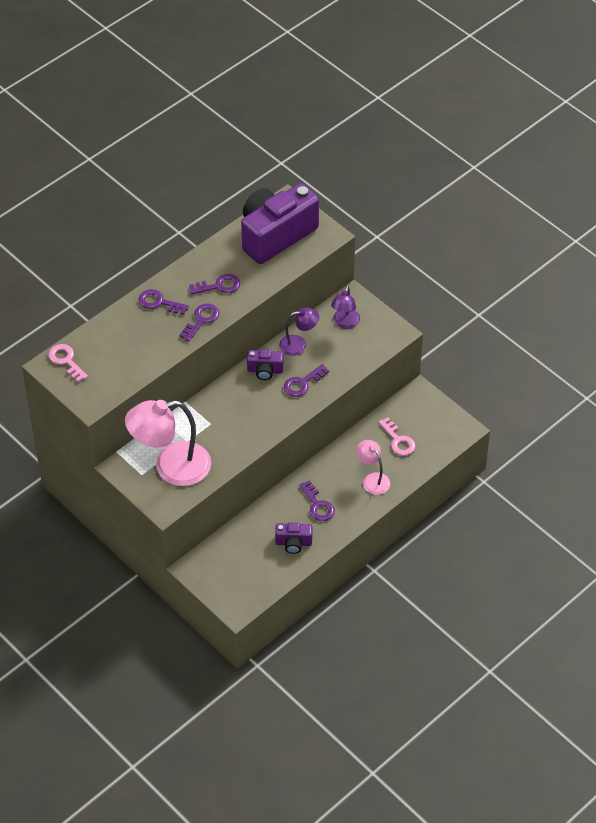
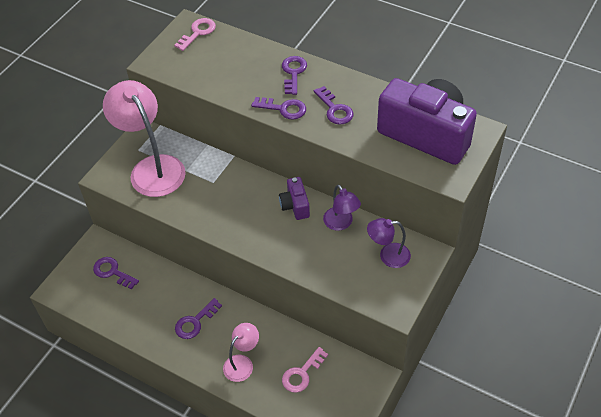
camera: 75 degrees right, 0 degrees up
purple camera [275,523,312,554] -> none
purple key [284,364,329,397] -> purple key moved to [93,257,139,290]

